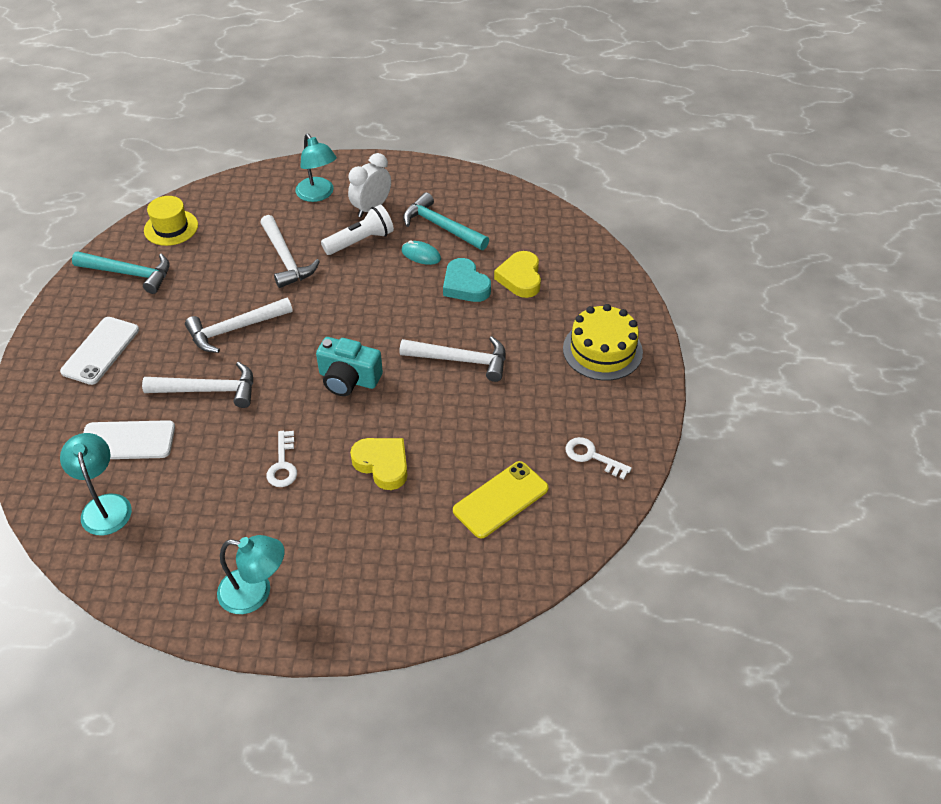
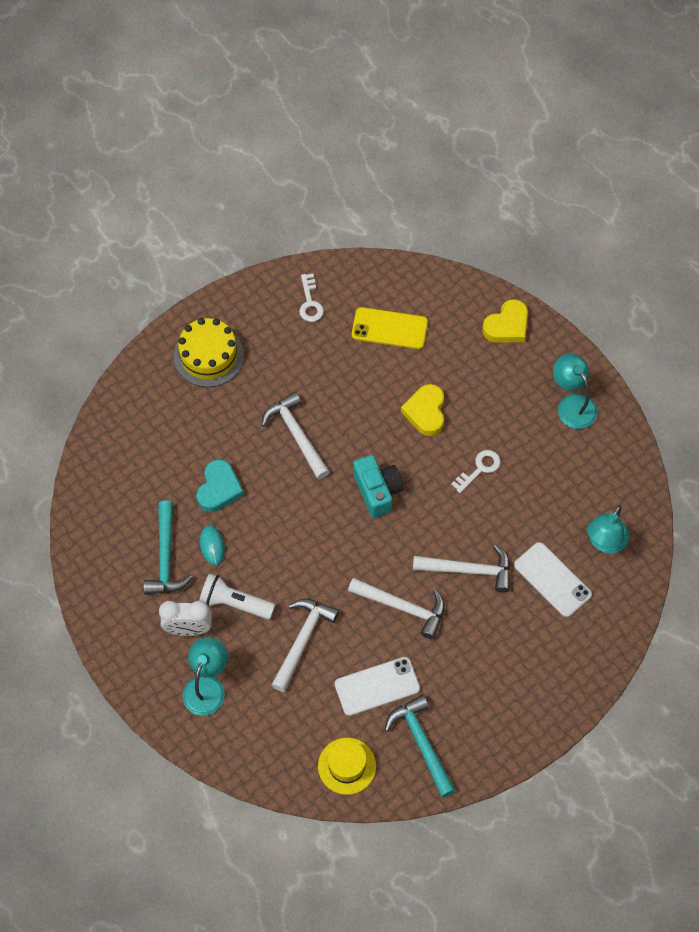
camera: 130 degrees left, 15 degrees up
white phone [60,317,139,385] -> white phone moved to [335,657,420,716]
white hammer [142,362,253,408] -> white hammer turned 135 degrees clockwise [413,544,511,593]
yellow heart [494,251,541,298] -> yellow heart moved to [482,299,528,343]

